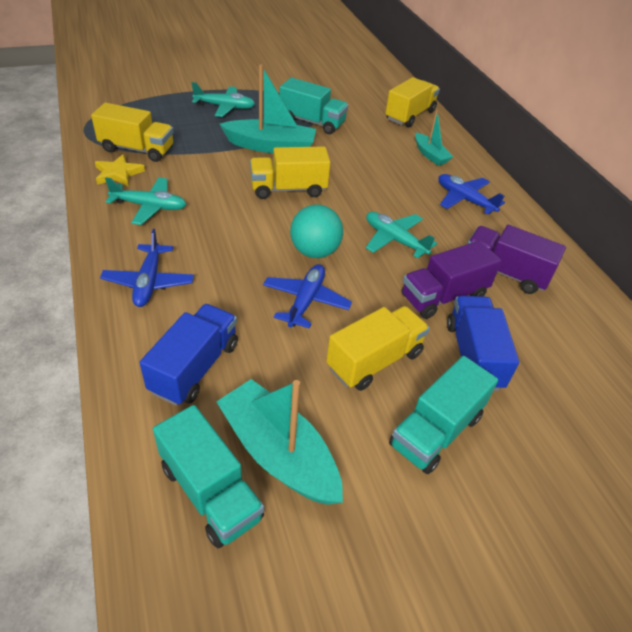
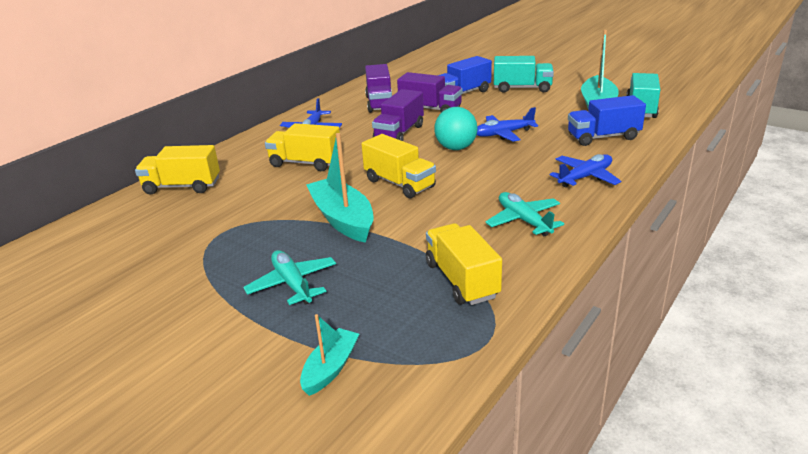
camera: 120 degrees left, 15 degrees down
yellow star [95,154,145,187] -> none
turquoise truck [279,77,348,134] -> none
yellow truck [326,306,430,391] -> yellow truck moved to [265,123,340,171]
turquoise plane [366,212,437,258] -> purple truck [372,89,424,141]
turquoise boat [415,110,453,166] -> turquoise boat moved to [300,314,359,396]

